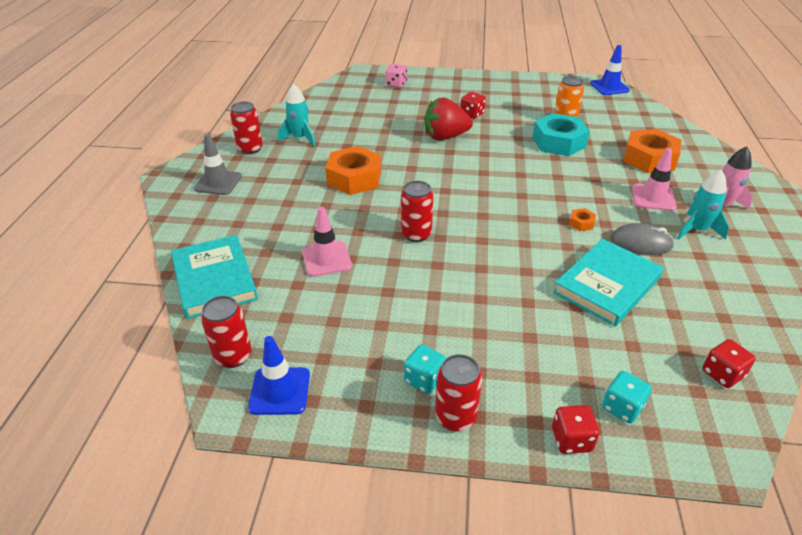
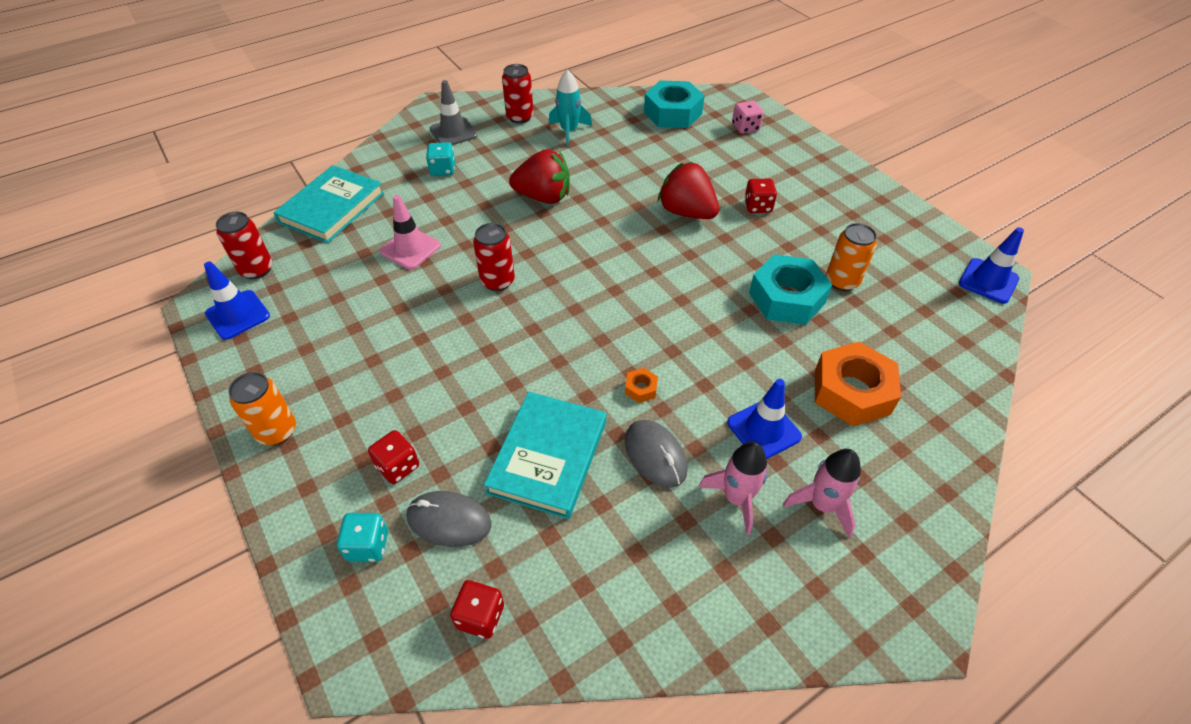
camera: 50 degrees right, 10 degrees up
orange nut [325,146,381,195] -> red strawberry [509,149,570,204]
turquoise dice [404,344,446,394] -> turquoise dice moved to [426,142,455,176]
red can [435,354,482,432] -> orange can [228,372,296,445]
red dice [552,405,599,454] -> red dice moved to [368,430,419,484]
turquoise book [553,239,664,327] -> turquoise book turned 75 degrees counterclockwise [484,392,606,519]
pink traffic cone [632,148,677,211] -> blue traffic cone [727,379,802,459]
turquoise rocket [677,169,729,240] -> pink rocket [698,442,768,535]
none -> grey mouse [407,491,492,547]
none -> turquoise nut [644,80,705,128]

